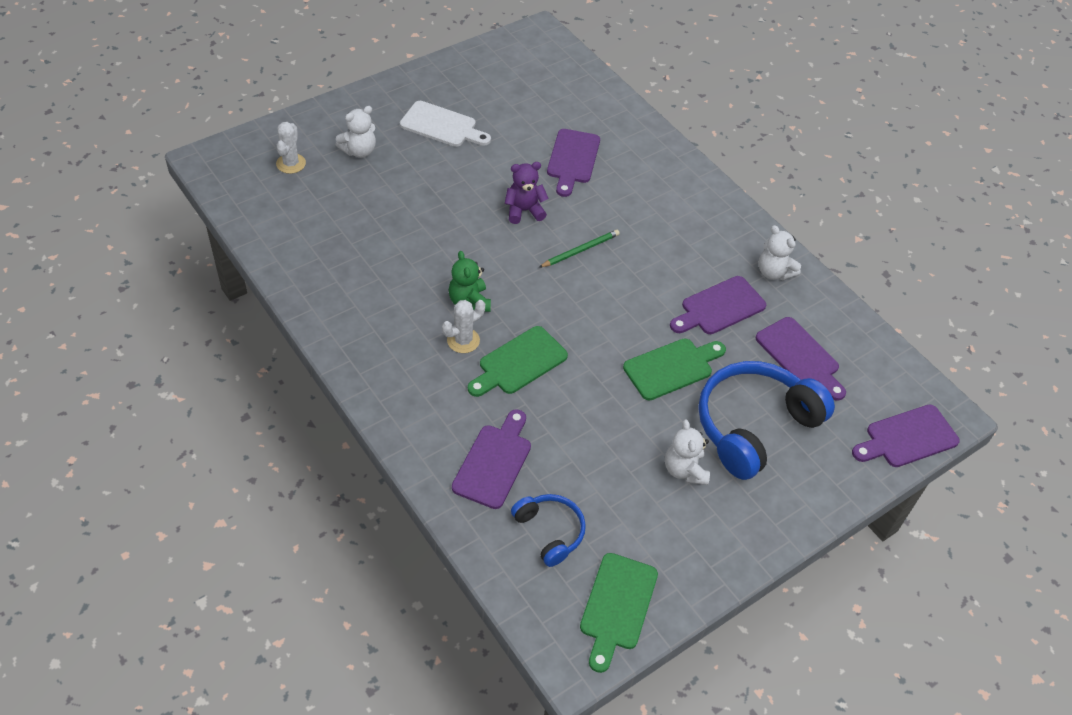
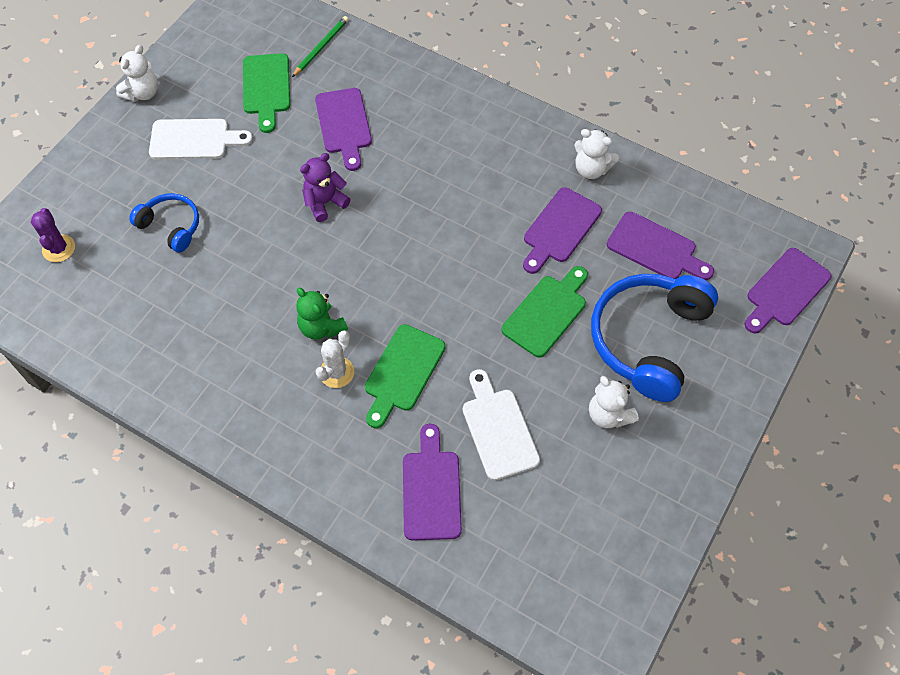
camera: 20 degrees left, 10 degrees up
white cactus [276,122,306,174] -> purple cactus [31,208,75,262]
white teddy bear [336,106,376,158] -> white teddy bear moved to [116,45,158,102]
blue headphones [511,494,586,567] -> blue headphones moved to [129,193,199,252]
green pencil [539,230,620,268] -> green pencil moved to [292,16,348,77]
green cutting board [580,553,658,673] -> green cutting board moved to [243,53,290,133]
none -> white cutting board [463,369,540,481]

